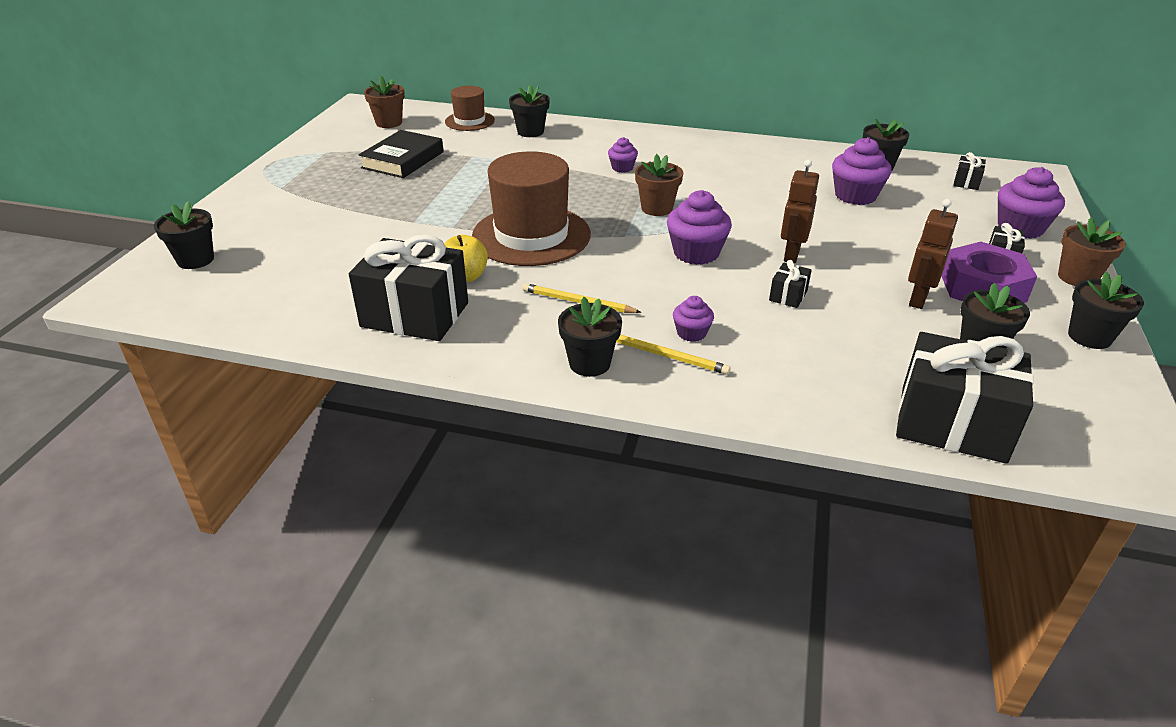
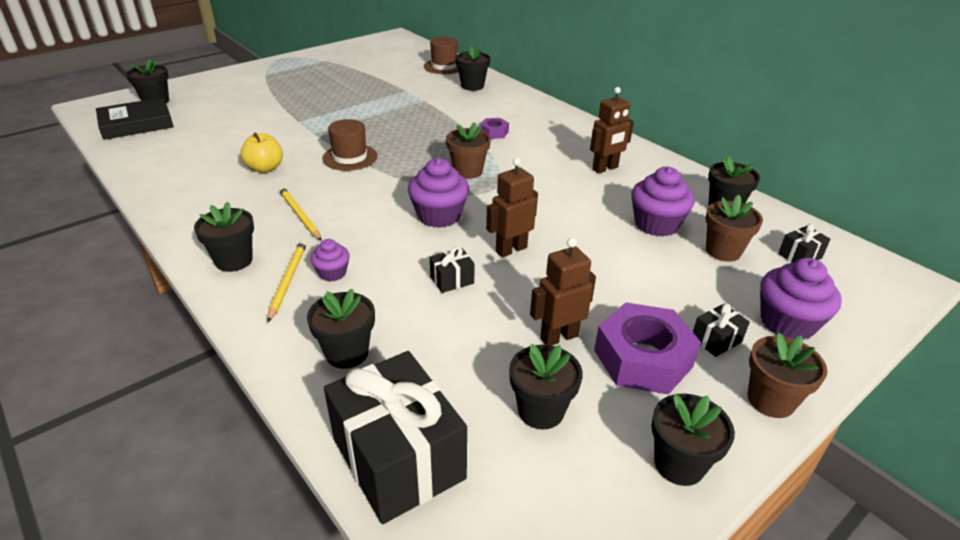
camera: 35 degrees right, 0 degrees up
black gift [349,234,468,341] -> none
black book [358,130,444,178] -> black book moved to [96,97,174,140]
brown flower pot [364,76,405,128] -> brown flower pot moved to [706,195,763,262]
brown hat [472,151,591,266] -> brown hat [322,119,377,171], size x0.54
purple cupcake [608,137,638,173] -> purple nut [480,118,509,139]
yellow pencil [616,334,731,375] -> yellow pencil turned 150 degrees counterclockwise [267,240,307,322]
none -> black flower pot [307,289,375,369]
none -> brown robot [590,87,634,173]

